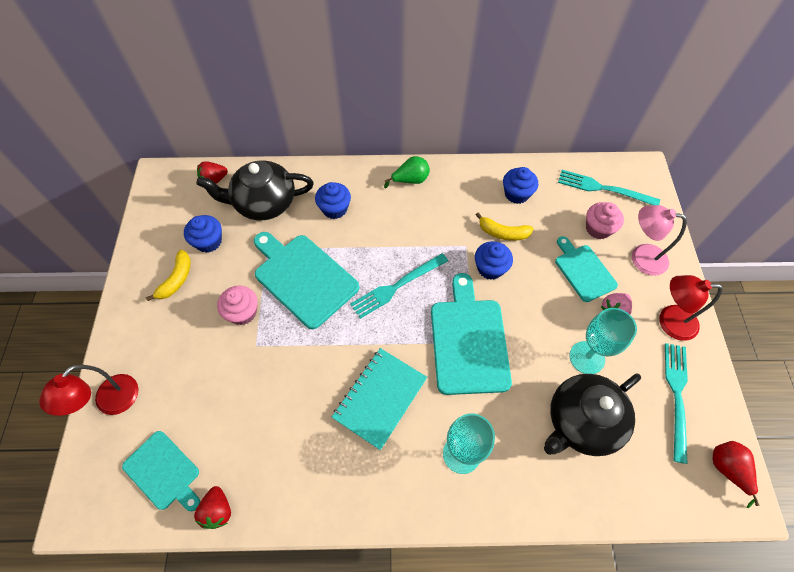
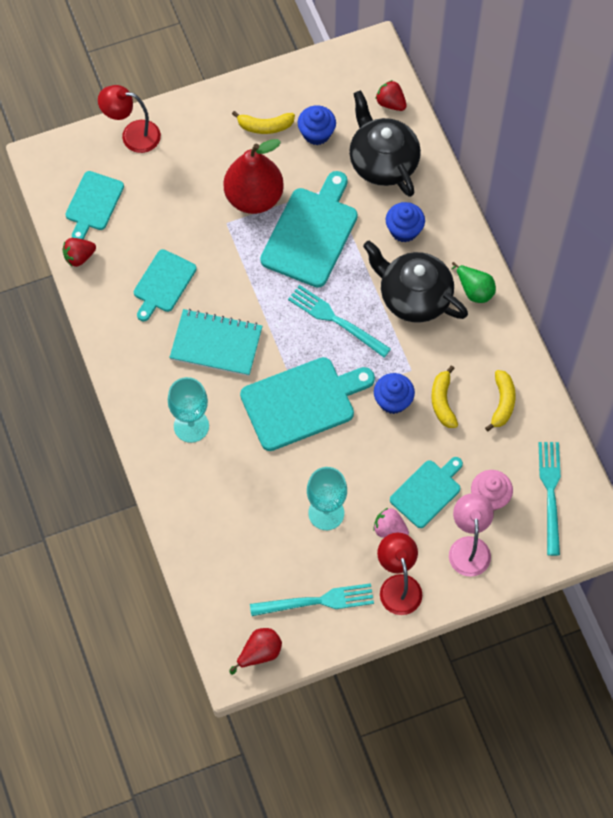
camera: 70 degrees right, 5 degrees up
pink cupcake [217,285,258,325] -> red pear [224,139,284,214]
blue cupcake [503,167,538,204] -> yellow banana [485,370,516,431]
black teapot [544,373,641,456] -> black teapot moved to [363,240,468,323]
none -> turquoise cutting board [134,249,197,321]

